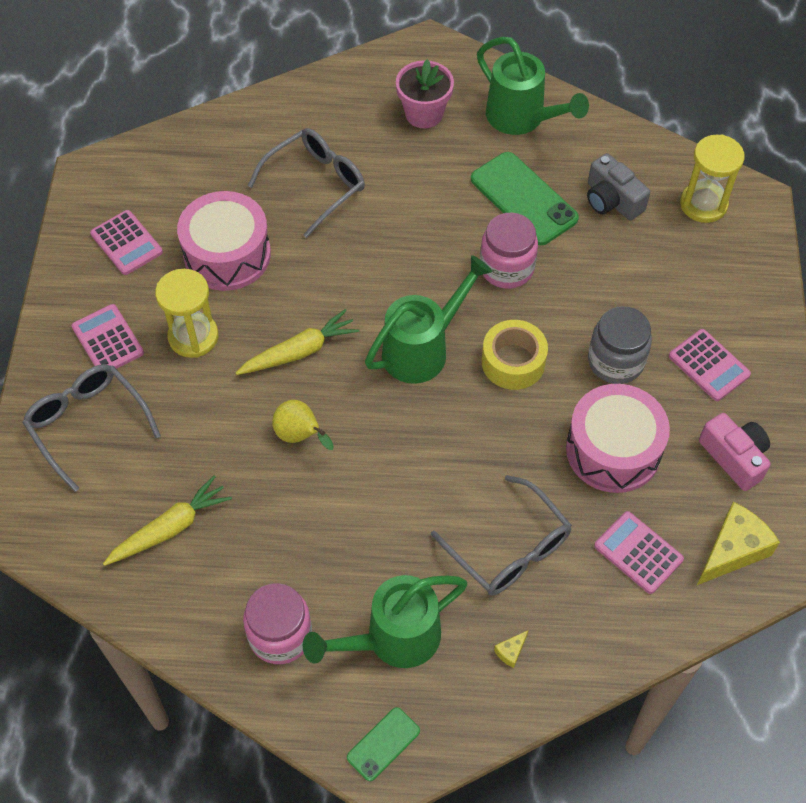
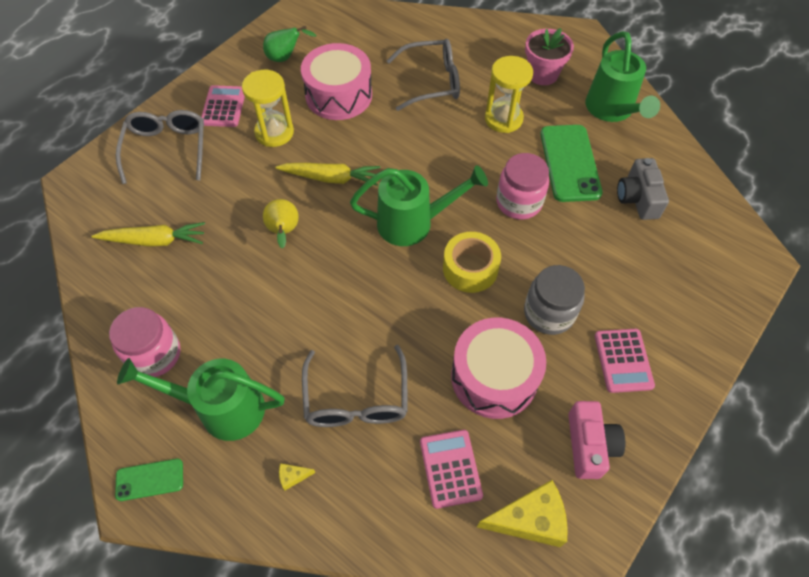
camera: 35 degrees right, 0 degrees up
pink calculator [90,210,163,275] -> green pear [263,26,317,62]
yellow hourglass [680,135,745,223] -> yellow hourglass moved to [485,56,533,133]

